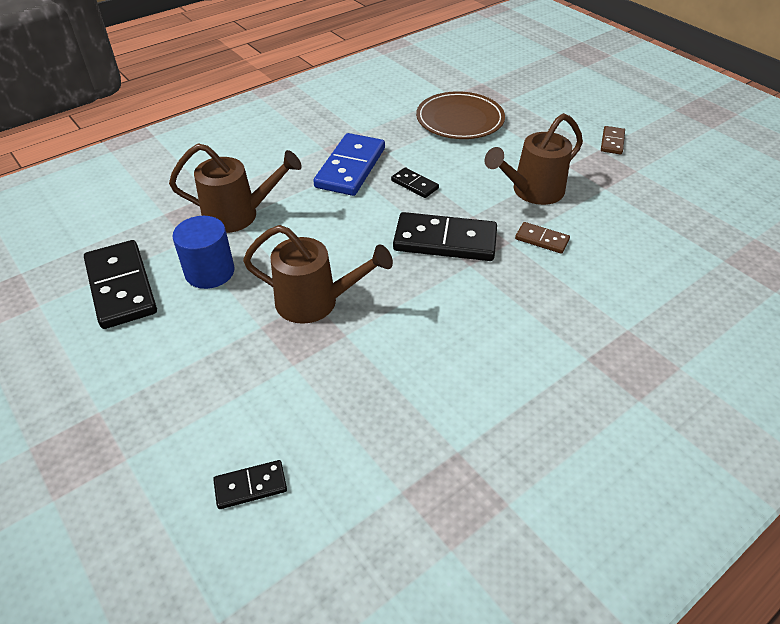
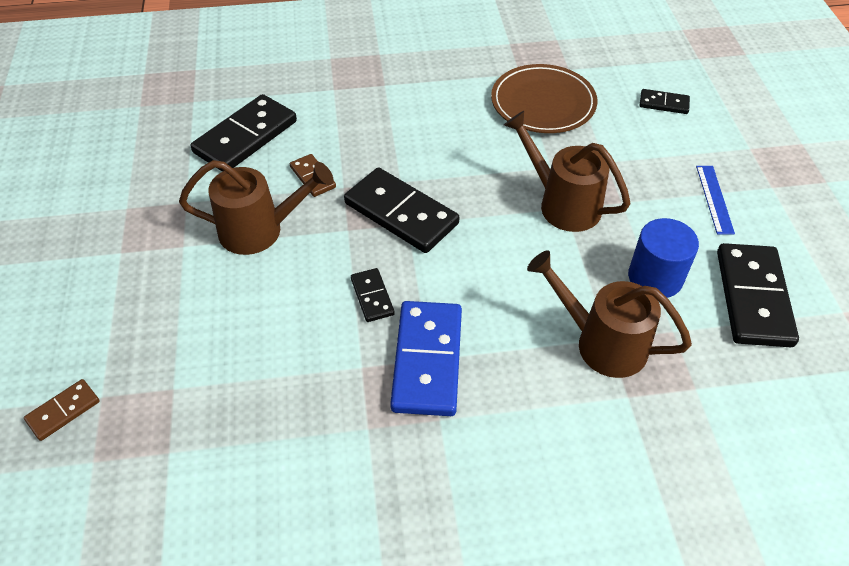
camera: 150 degrees left, 5 degrees up
blue domino [313,133,385,196] -> blue domino turned 45 degrees counterclockwise [390,301,462,416]
brown plate [416,91,505,139] -> brown plate moved to [491,64,598,133]
brown domino [601,126,625,155] -> brown domino moved to [24,379,100,441]
none -> black domino [191,94,297,172]
none -> blue ruler [696,166,735,235]

